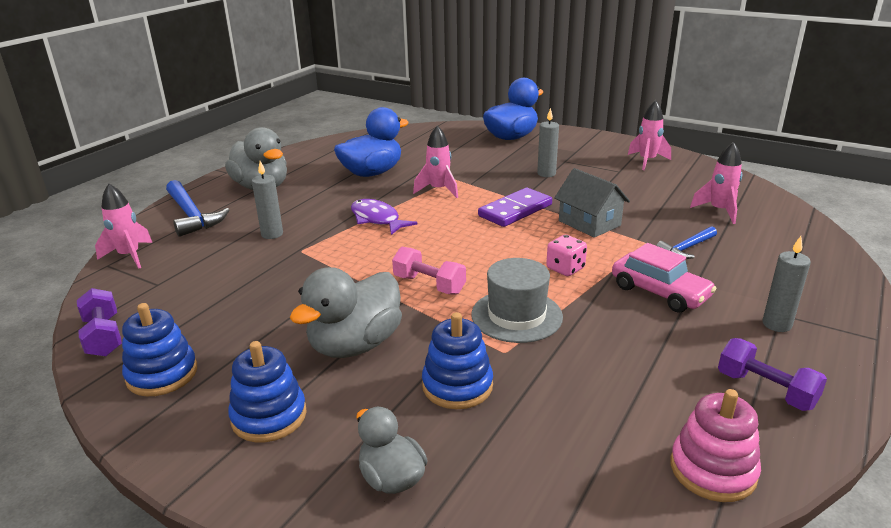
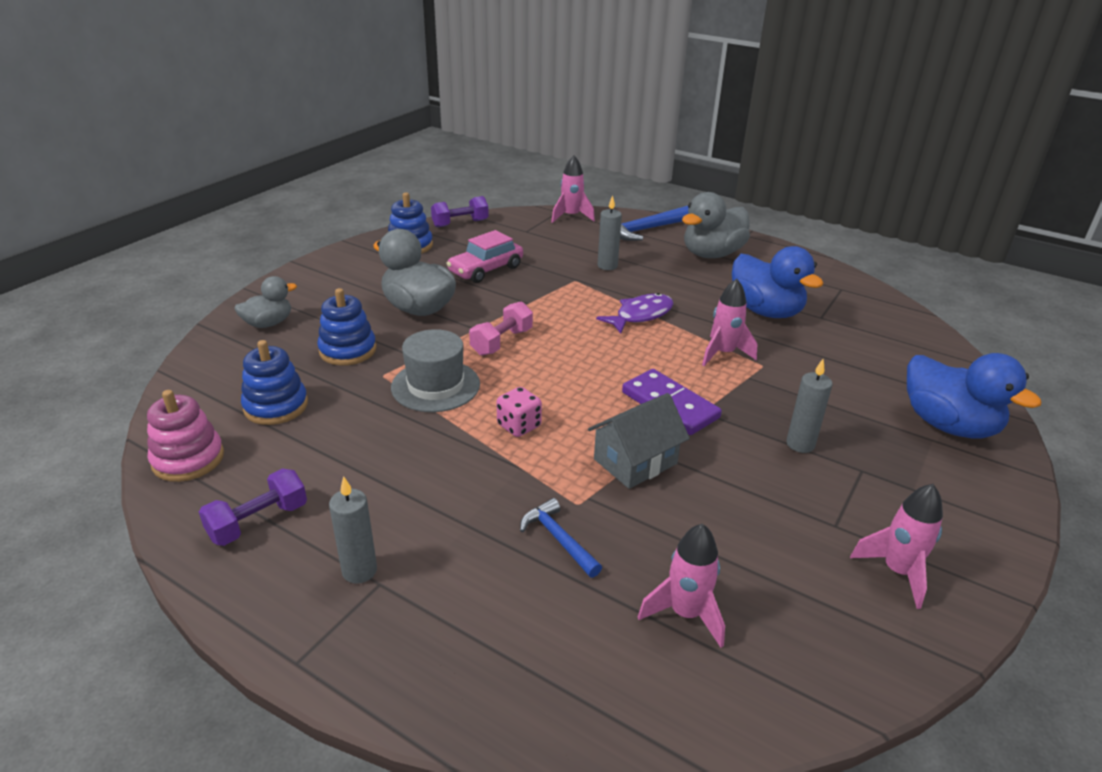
camera: 90 degrees right, 5 degrees up
blue stacking toy [228,341,307,442] -> blue stacking toy moved to [241,340,308,425]
pink car [612,243,717,313] -> pink car moved to [446,230,523,283]

